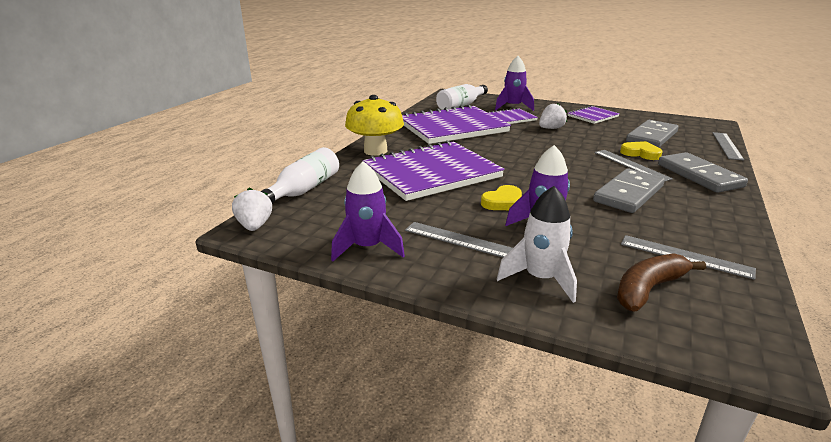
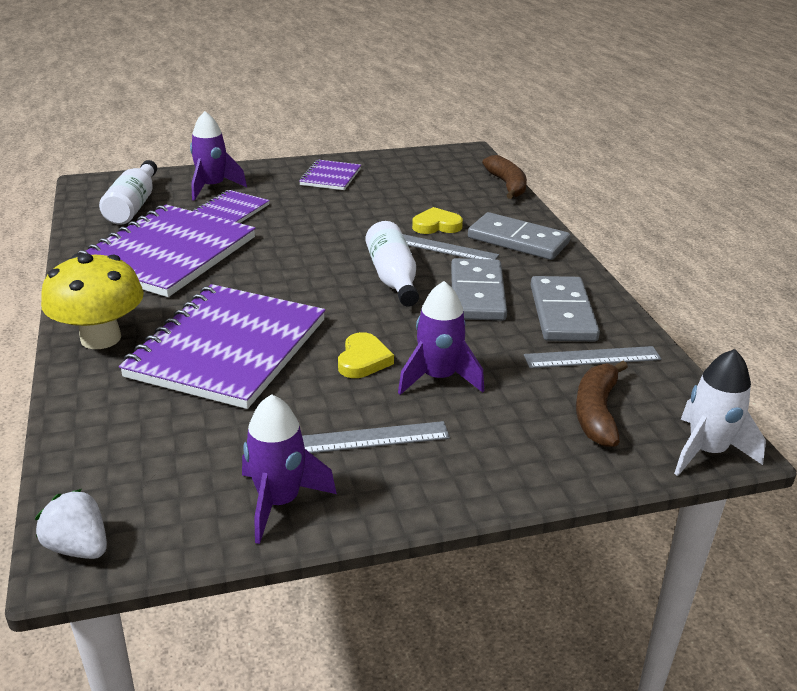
camera: 40 degrees left, 5 degrees up
white bottle [261,147,339,203] -> white bottle moved to [366,221,419,307]
white rocket [497,186,577,303] -> white rocket moved to [674,349,766,476]
white strawberry [539,103,567,129] -> none
grey domino [626,120,679,147] -> grey domino moved to [531,276,600,341]
grey ruler [712,132,744,161] -> brown banana [482,155,527,199]

